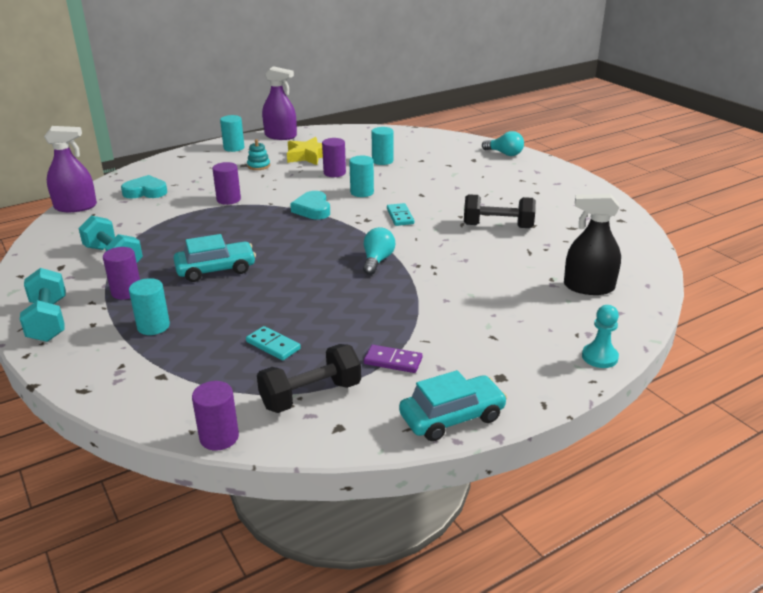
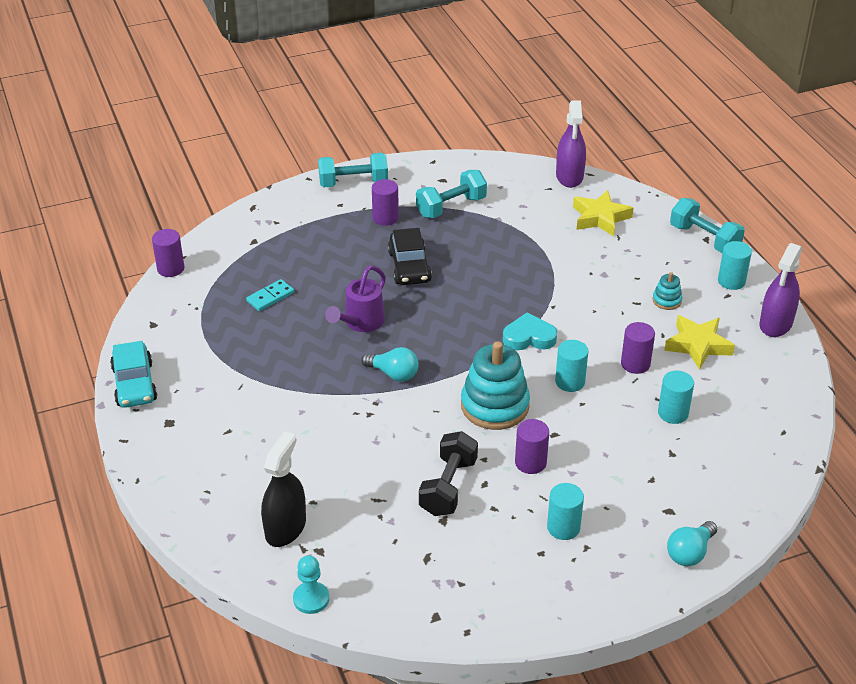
camera: 100 degrees right, 10 degrees up
turquoise heart [121,175,167,199] -> yellow star [573,190,634,236]
turquoise cylinder [129,278,170,335] -> turquoise cylinder moved to [547,483,584,540]
turquoise car [173,234,256,282] -> black car [388,228,432,285]
purple cylinder [212,162,241,205] -> purple cylinder moved to [515,419,549,474]
black dumbbell [257,344,361,413] -> none
purple domino [364,345,422,373] -> none
turquoise domino [387,203,414,226] -> turquoise stacking toy [461,341,530,430]
turquoise pawn [582,305,619,368] -> turquoise pawn moved to [293,556,329,614]
none -> purple watering can [325,265,386,332]
none -> turquoise dumbbell [670,198,745,253]

